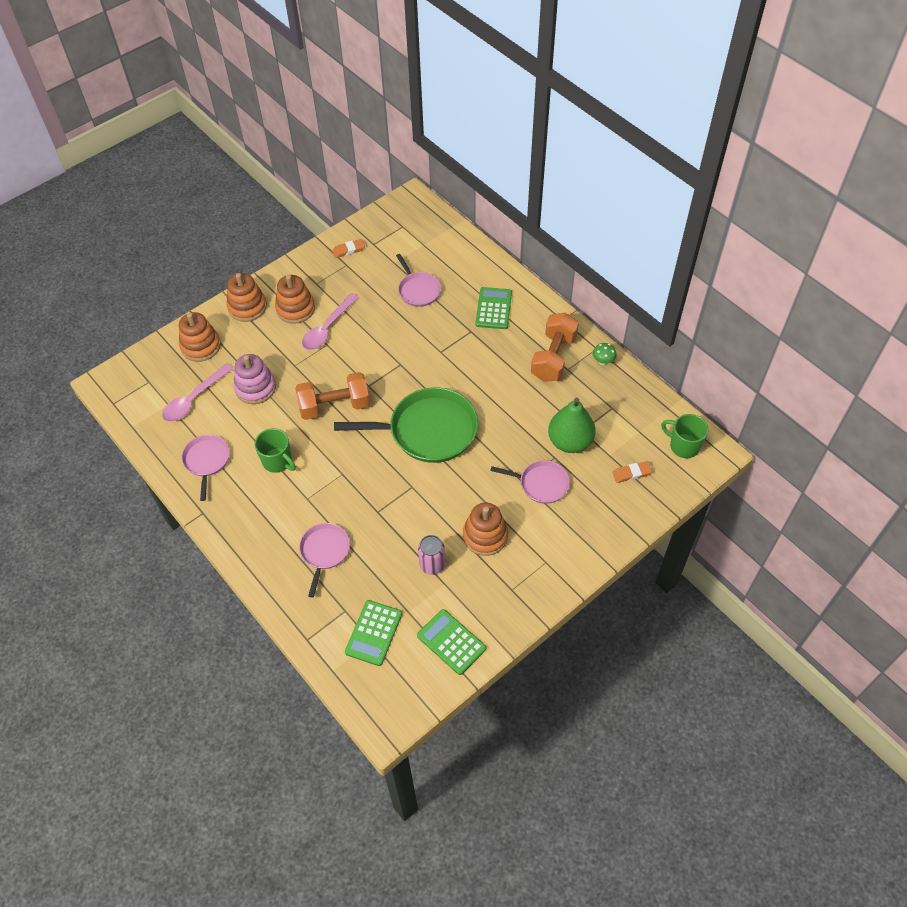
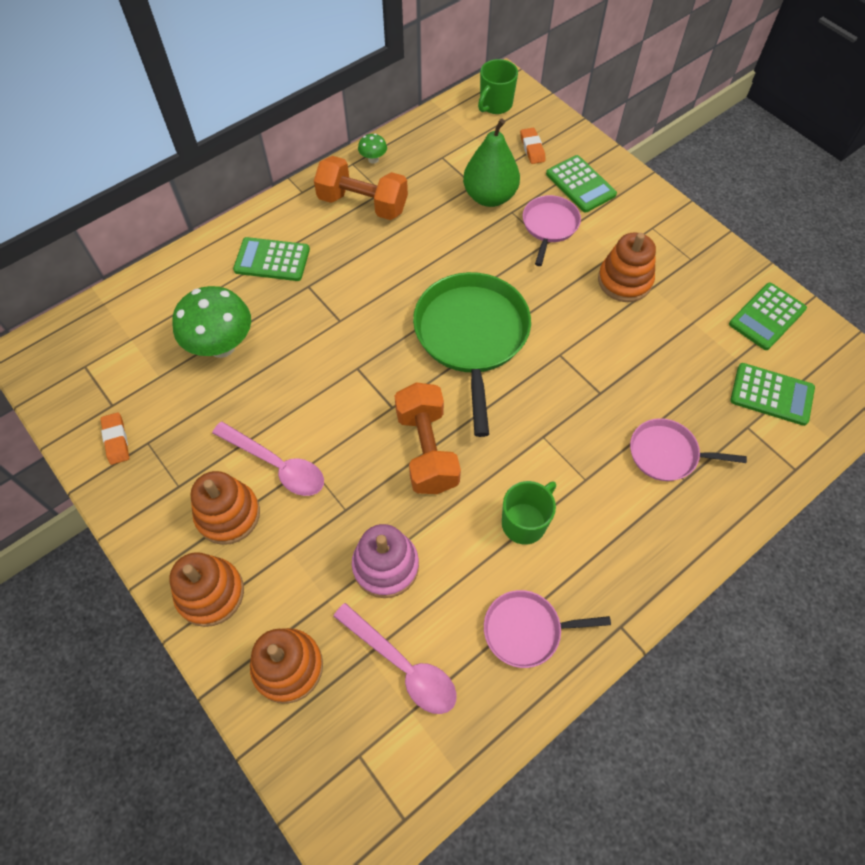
camera: 90 degrees left, 5 degrees up
pink pan [396,254,441,307] -> green mushroom [172,286,251,358]
pink can [418,535,445,575] -> none
none -> green calculator [546,155,617,212]

